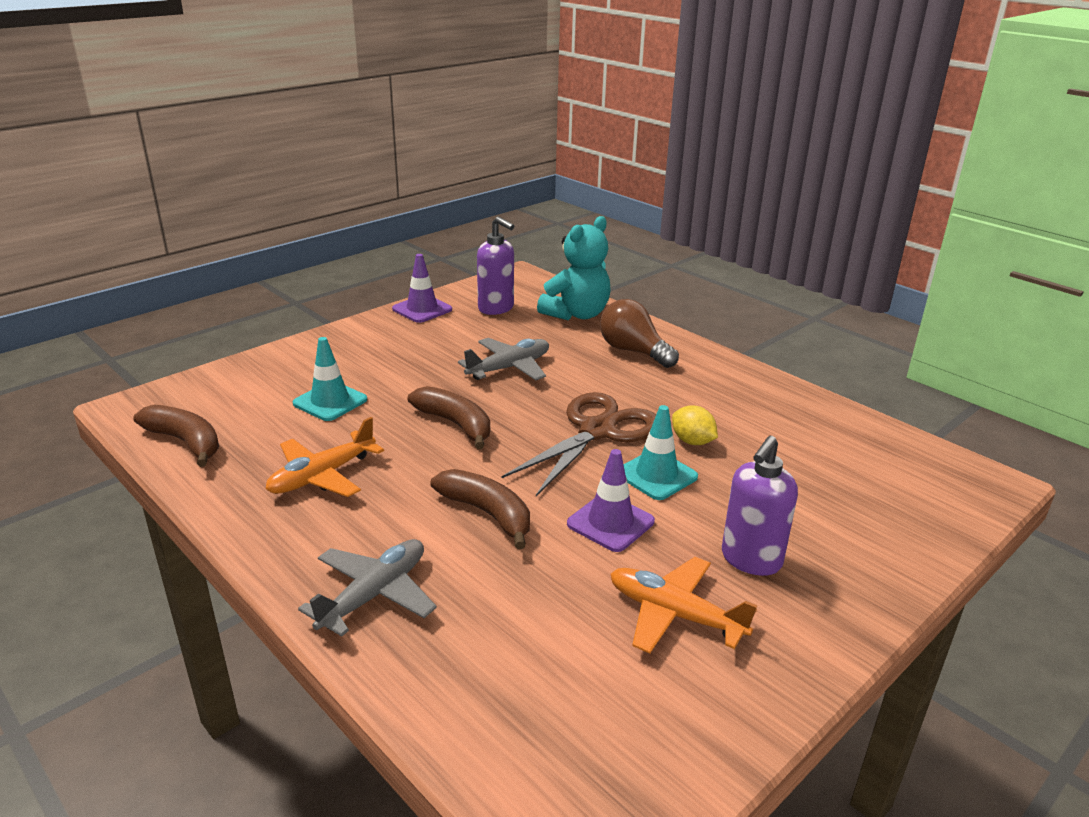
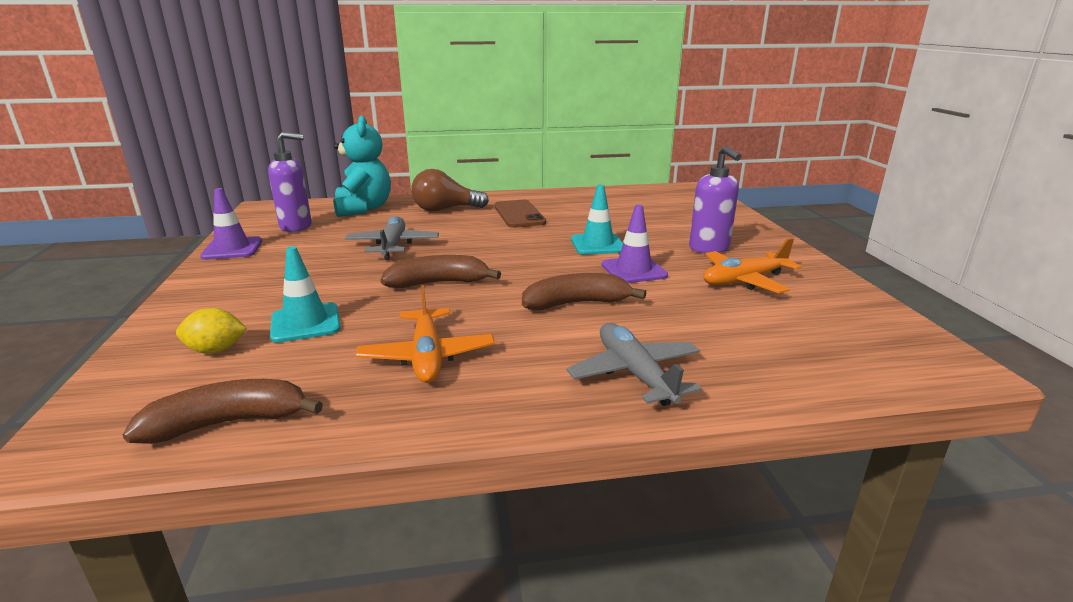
camera: 55 degrees left, 5 degrees down
brown scissors [502,392,656,496] -> none
yellow lemon [672,405,718,445] -> yellow lemon moved to [176,308,247,354]
none -> brown phone [494,200,546,228]

